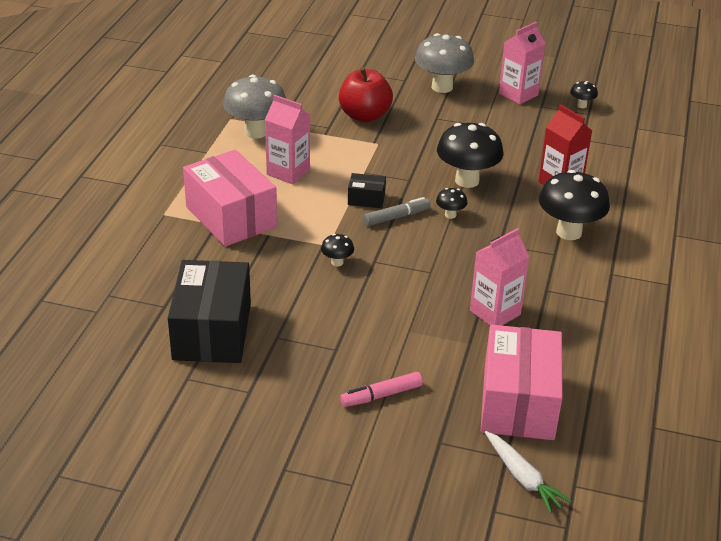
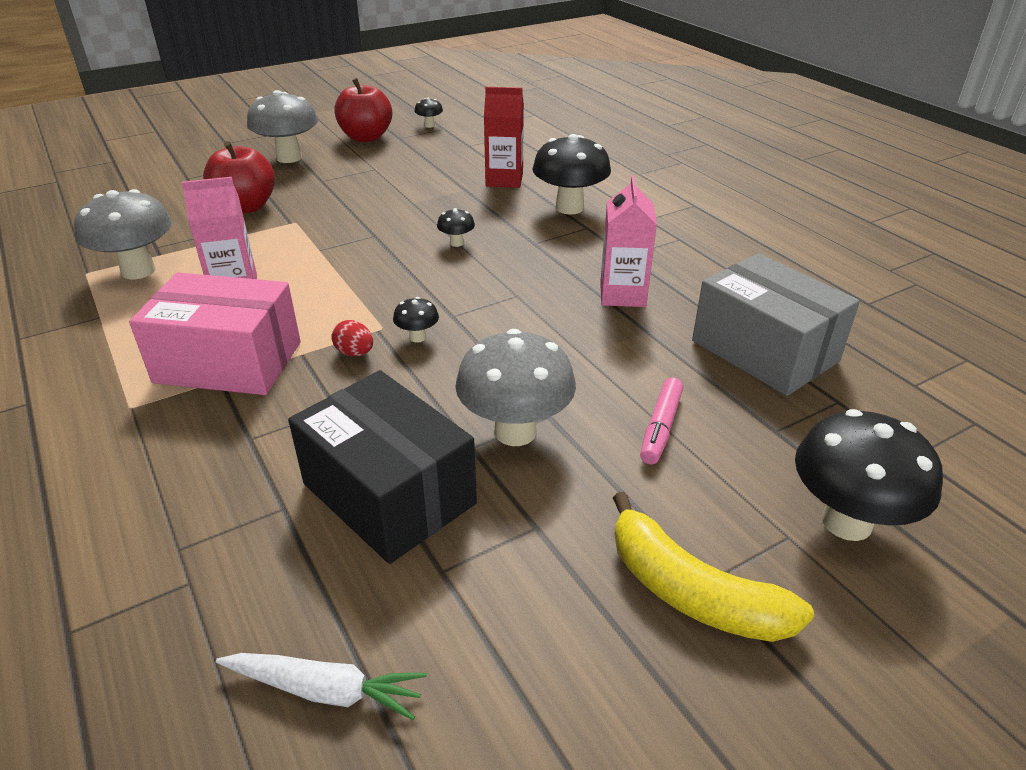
camera: 45 degrees left, 0 degrees up
black box [348,173,386,208] -> none
grey marker [363,197,430,226] -> none
black mushroom [437,123,504,188] -> black mushroom moved to [795,409,943,541]
pink box [481,325,563,440] -> grey box [692,253,860,396]
white carrot [485,431,571,514] -> white carrot moved to [216,653,427,720]
pink carton [499,22,546,104] -> red apple [334,78,392,142]
none -> red egg [332,320,373,357]
none -> grey mushroom [455,329,576,446]
none -> yellow banana [613,492,814,642]

